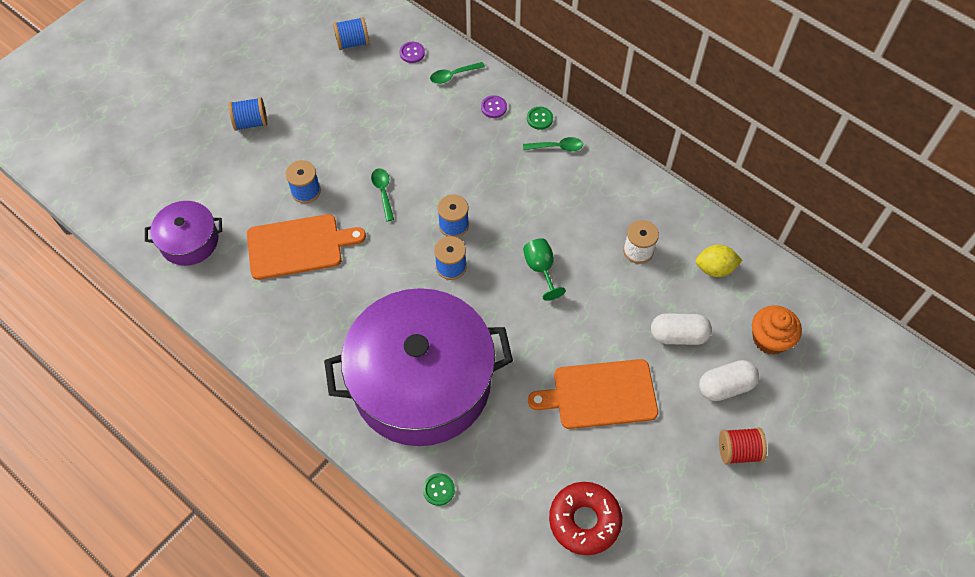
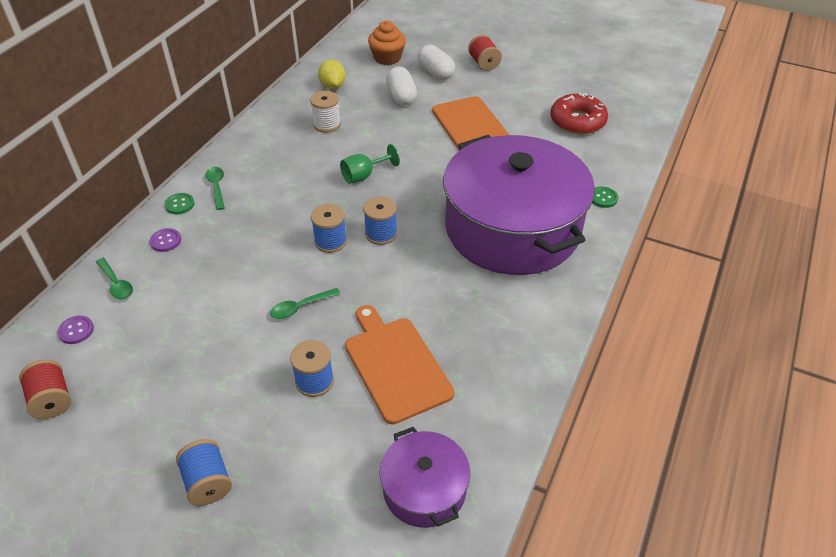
camera: 105 degrees left, 15 degrees down
blue spool [333,17,369,50] -> red spool [19,359,71,419]

